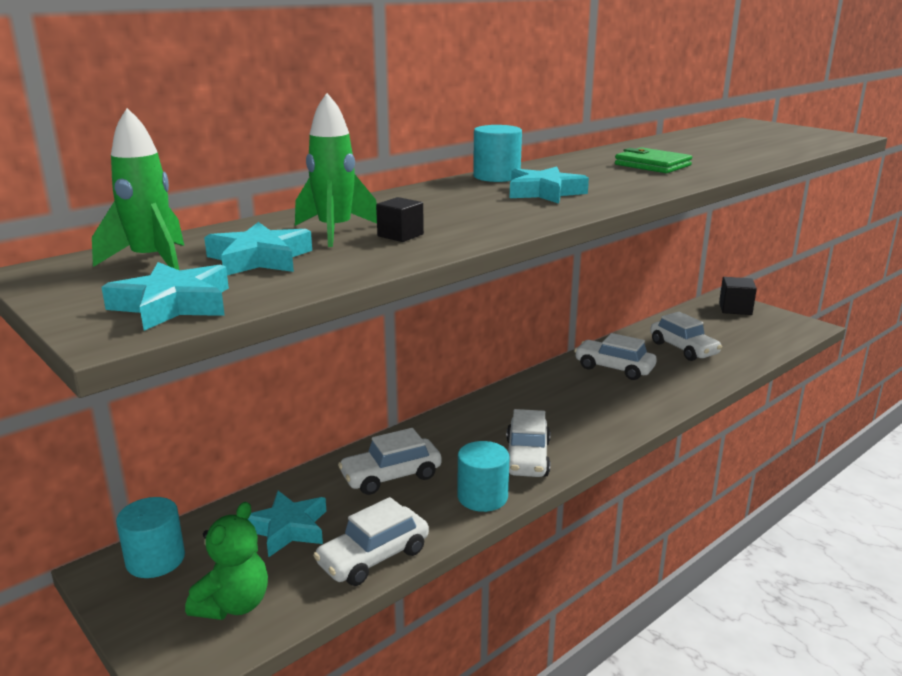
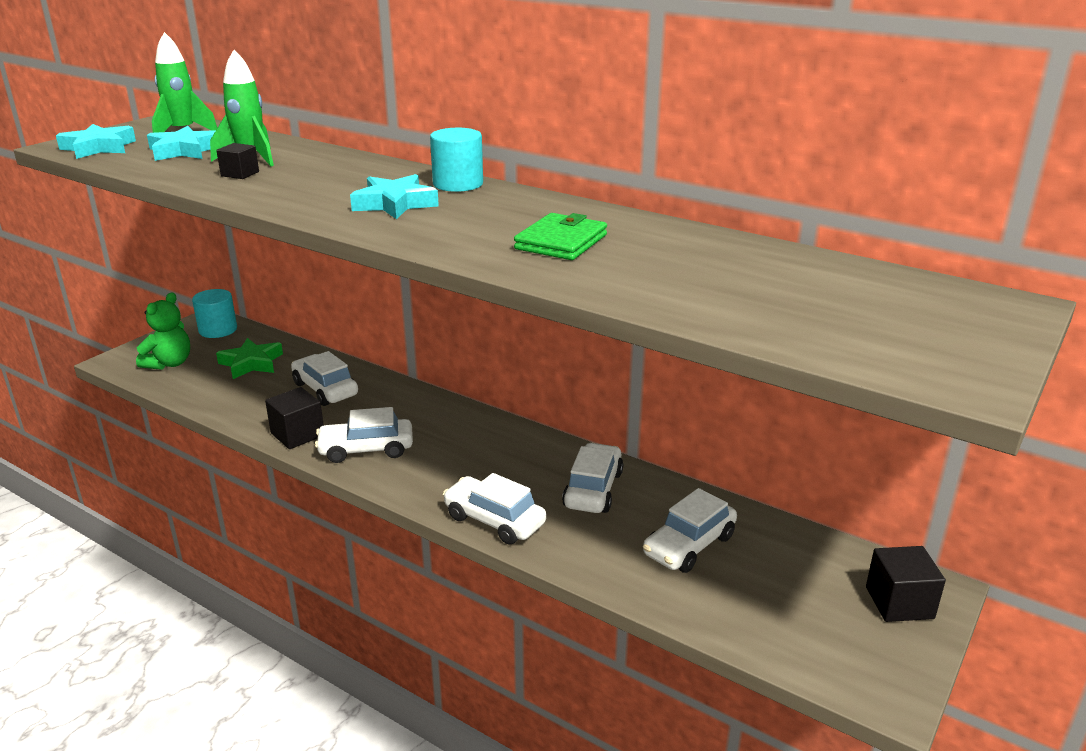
camera: 75 degrees right, 5 degrees up
green teddy bear [185,502,268,620] -> green teddy bear turned 75 degrees counterclockwise [136,292,190,370]
turquoise star [248,491,326,558] -> green star [216,338,283,379]
white car [313,497,429,586] -> white car moved to [443,473,546,545]
turquoise cylinder [458,441,510,512] -> black cube [265,387,324,449]

